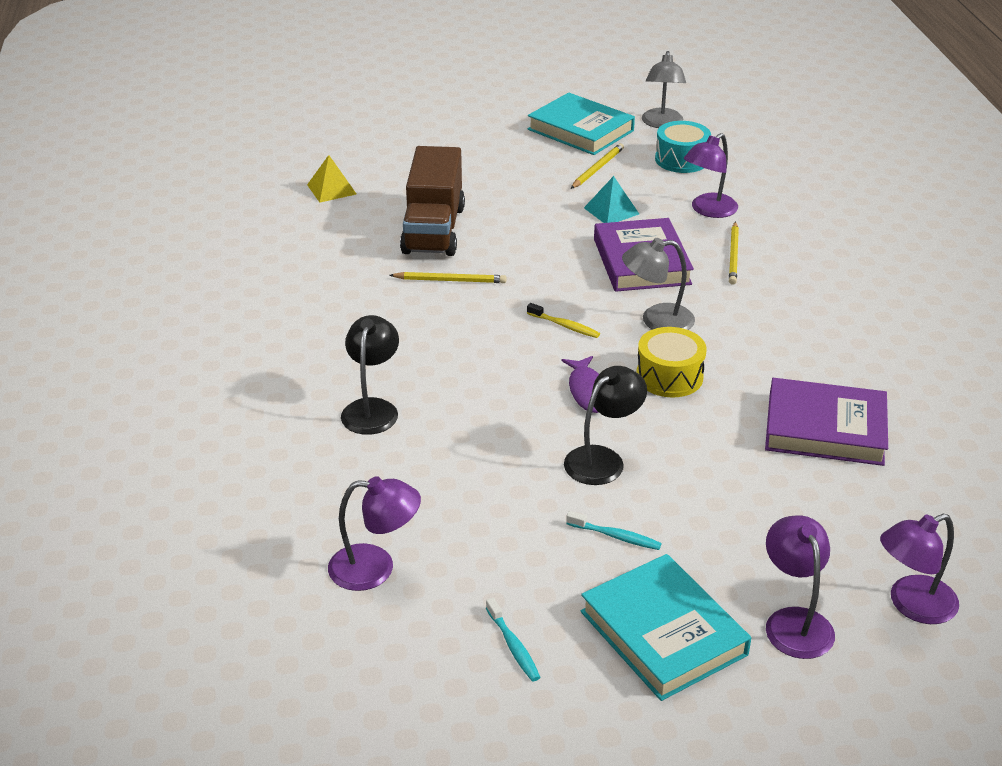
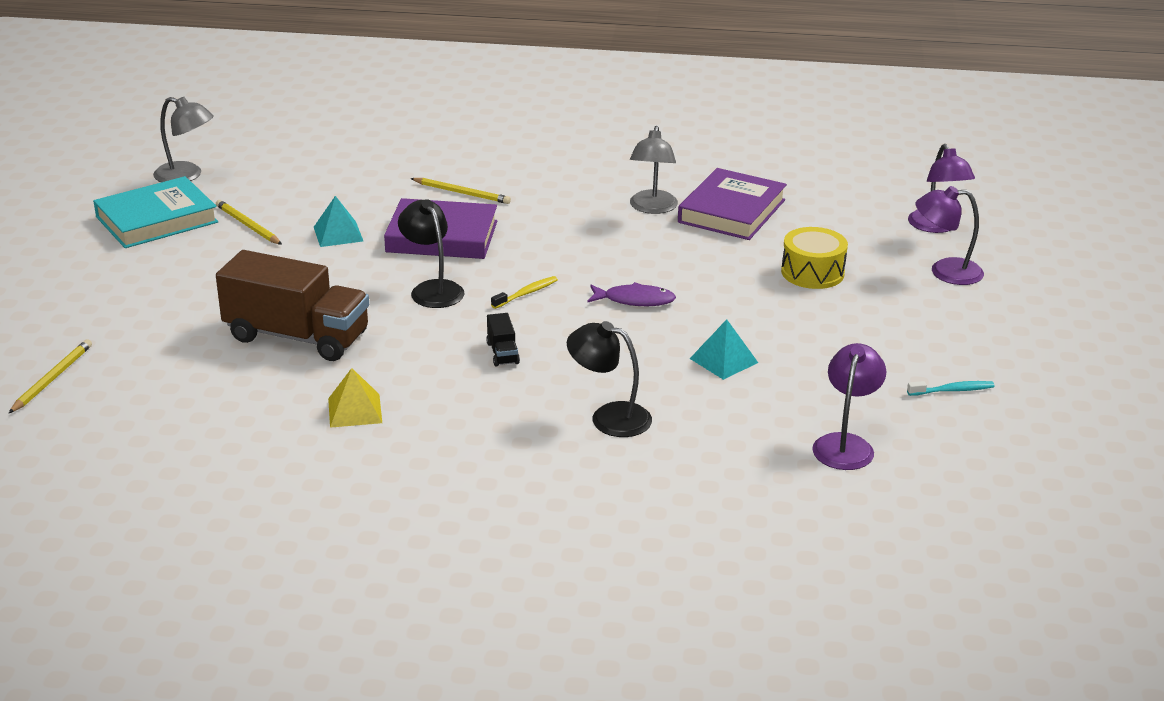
camera: 75 degrees left, 5 degrees down
yellow pyramid [307,155,356,203] -> yellow pyramid moved to [328,368,382,428]
yellow pencil [390,272,506,283] -> yellow pencil moved to [8,339,92,414]
black lamp [564,366,647,485] -> black lamp moved to [398,199,464,308]
turquoise toothbrush [566,511,662,550] -> none
turquoise book [581,554,751,701] -> none
grey lamp [622,238,695,330] -> grey lamp moved to [630,126,678,214]
yellow drum [636,327,707,397] -> yellow drum moved to [781,227,848,289]
turquoise drum [655,121,711,173] -> none
purple lamp [684,133,738,218] -> none
none -> black truck [486,313,520,366]
none -> turquoise pyramid [690,319,758,380]

